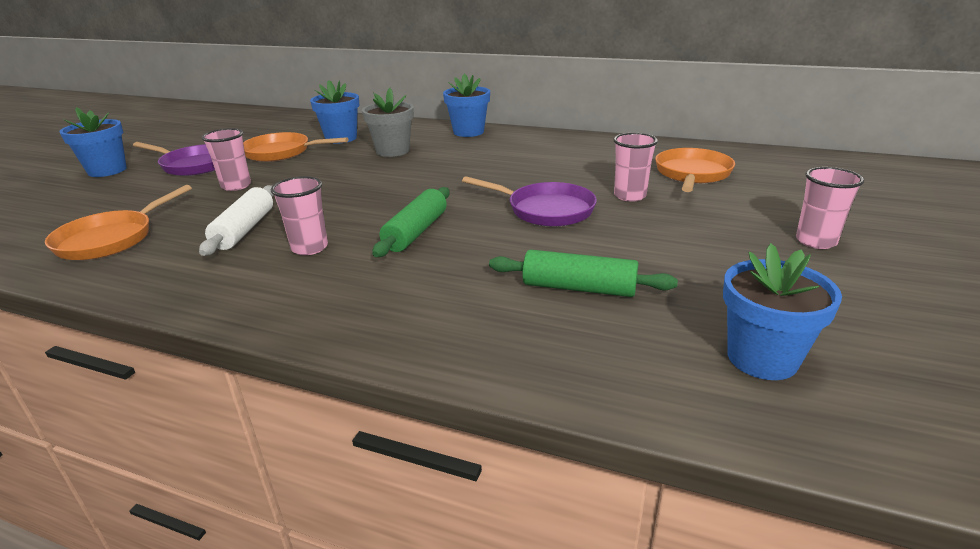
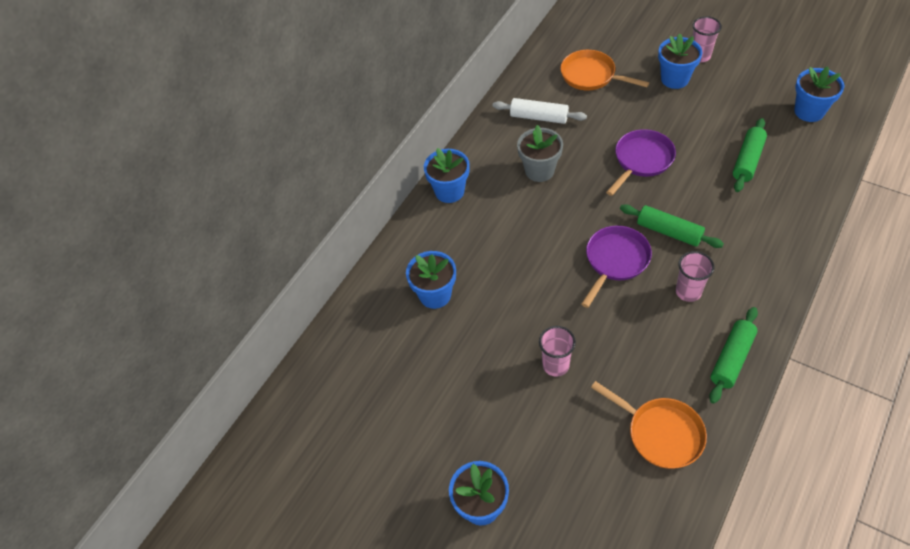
camera: 75 degrees left, 25 degrees up
purple pan [133,142,215,176] -> purple pan moved to [581,226,652,308]
white rolling pin [199,185,274,256] -> white rolling pin moved to [493,98,587,124]
orange pan [243,132,348,162] -> none
grey flower pot [362,88,414,157] -> grey flower pot moved to [517,125,563,182]
pink cup [613,133,658,202] -> none
none -> blue flower pot [658,33,703,89]
none -> green rolling pin [709,307,758,404]

